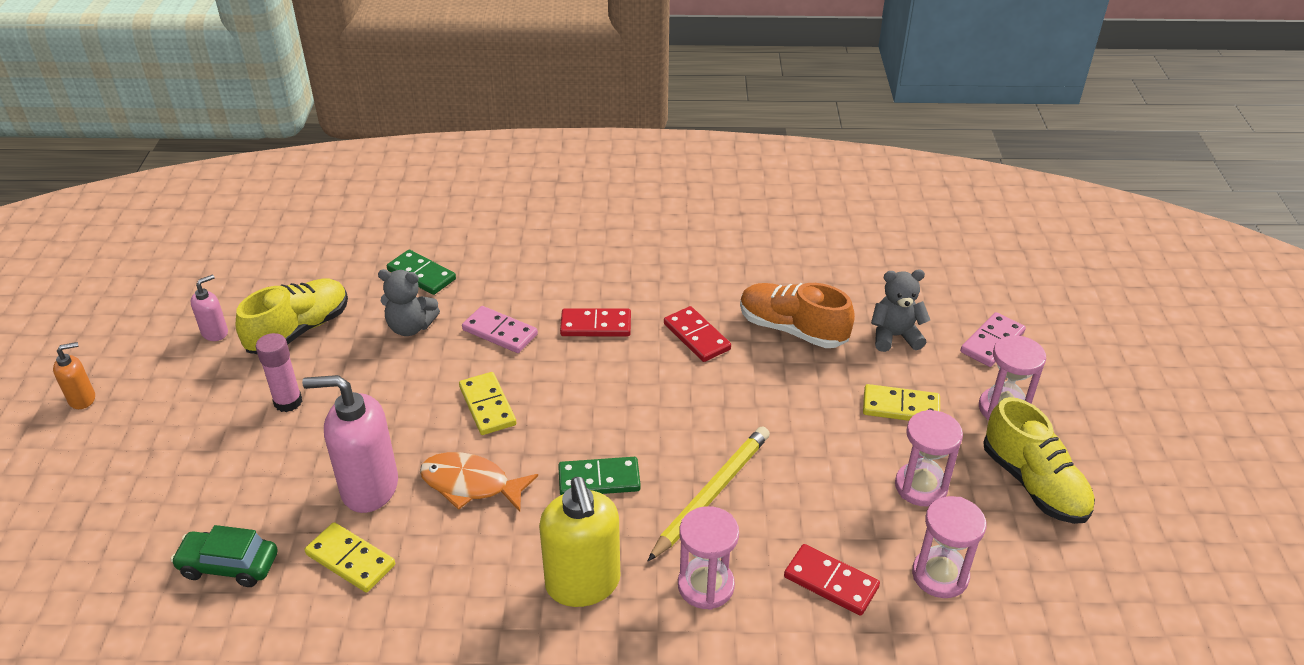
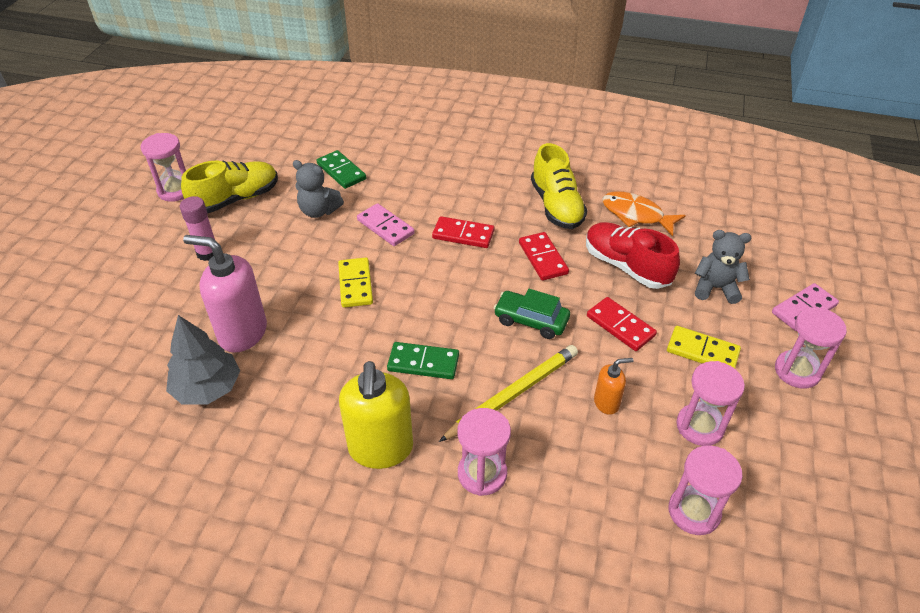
camera: 15 degrees right, 5 degrees up
orange soap dispenser [53,342,95,409] -> orange soap dispenser moved to [594,358,633,415]
green car [171,525,278,587] -> green car moved to [494,289,570,339]
pink soap dispenser [191,274,228,341] -> pink hourglass [141,133,186,202]
yellow domino [305,522,395,592] -> grey tree [166,315,240,405]
orange fish [420,452,538,512] -> orange fish moved to [602,191,686,236]
orange shoe [740,283,855,348] -> red shoe [586,222,680,289]
red domino [784,544,880,616] -> red domino moved to [587,297,657,351]
yellow shoe [983,397,1095,524] -> yellow shoe moved to [531,143,587,229]

